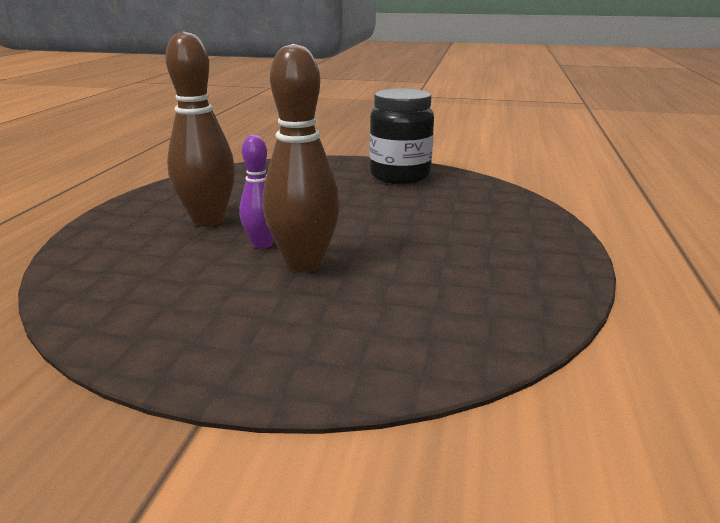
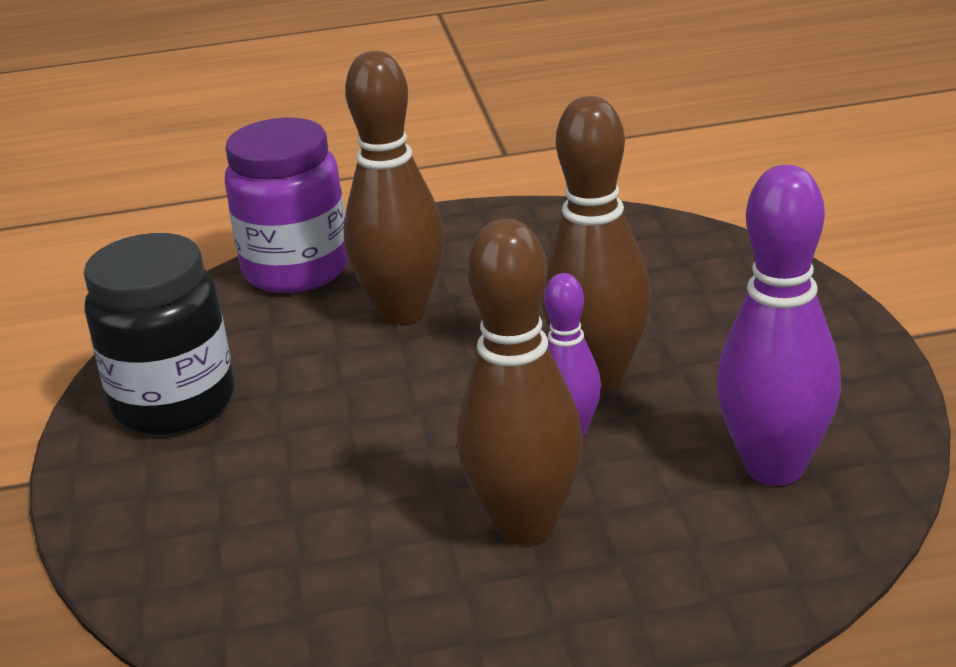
camera: 110 degrees left, 5 degrees up
none -> purple jar [225,118,349,293]
none -> brown bowling pin [343,51,444,325]
none -> purple bowling pin [716,165,841,486]

